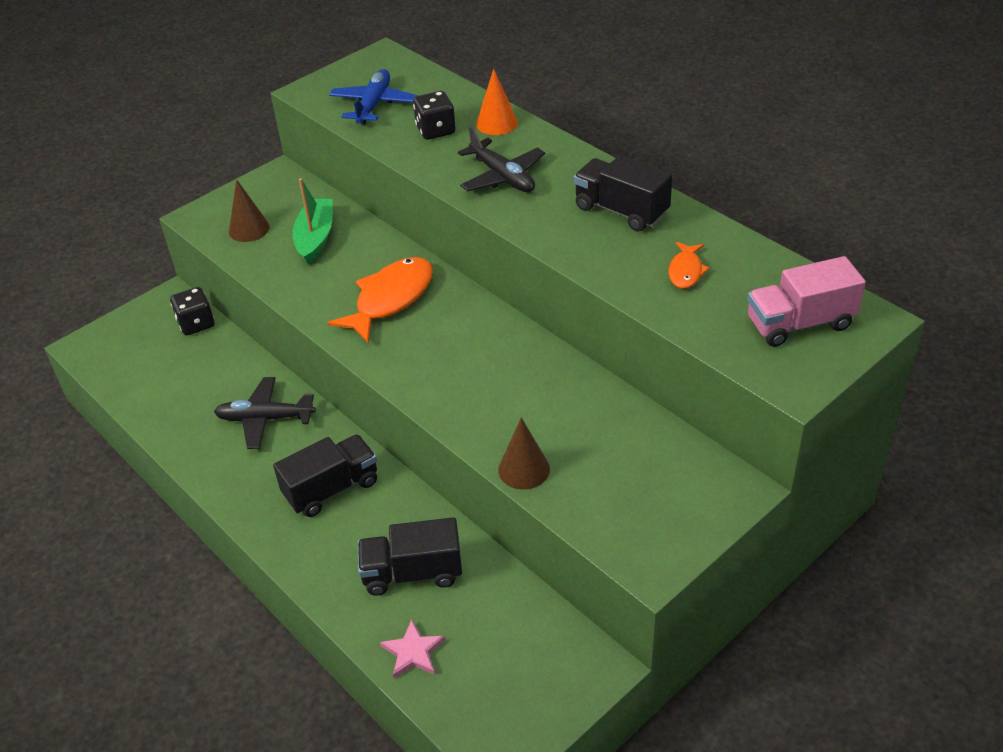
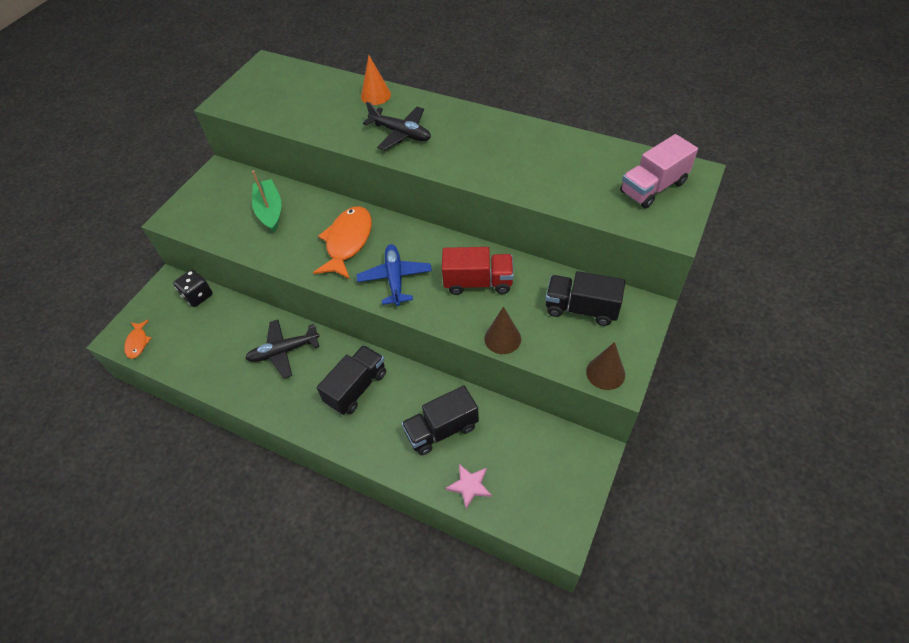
camera: 20 degrees left, 10 degrees up
brown cone [229,179,270,242] -> brown cone moved to [586,342,625,390]
blue plane [329,69,418,125] -> blue plane moved to [356,244,432,306]
black dice [413,91,456,140] -> none
black truck [574,155,673,232] -> black truck moved to [546,271,625,326]
orange fish [668,242,710,289] -> orange fish moved to [124,320,152,359]
none -> red truck [442,247,514,295]

